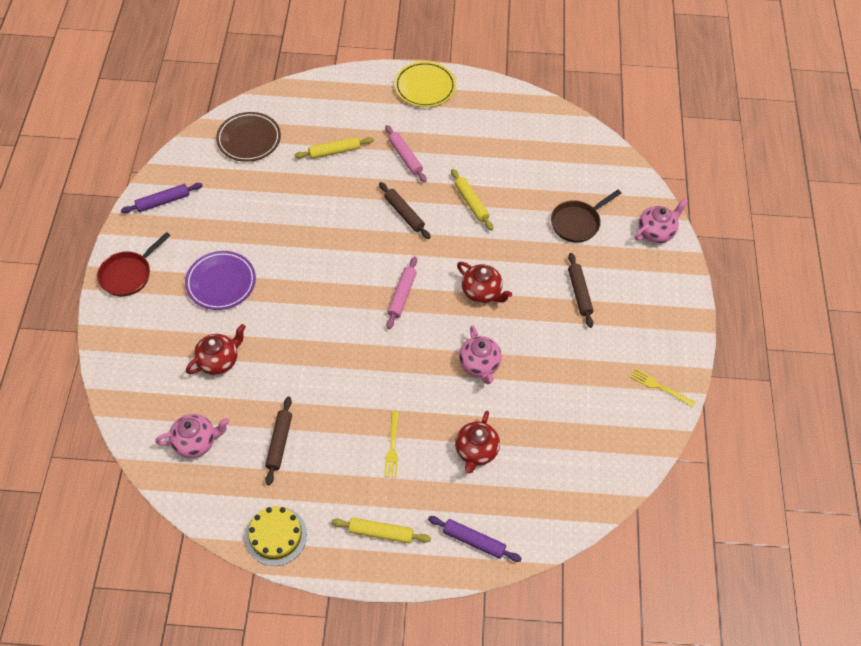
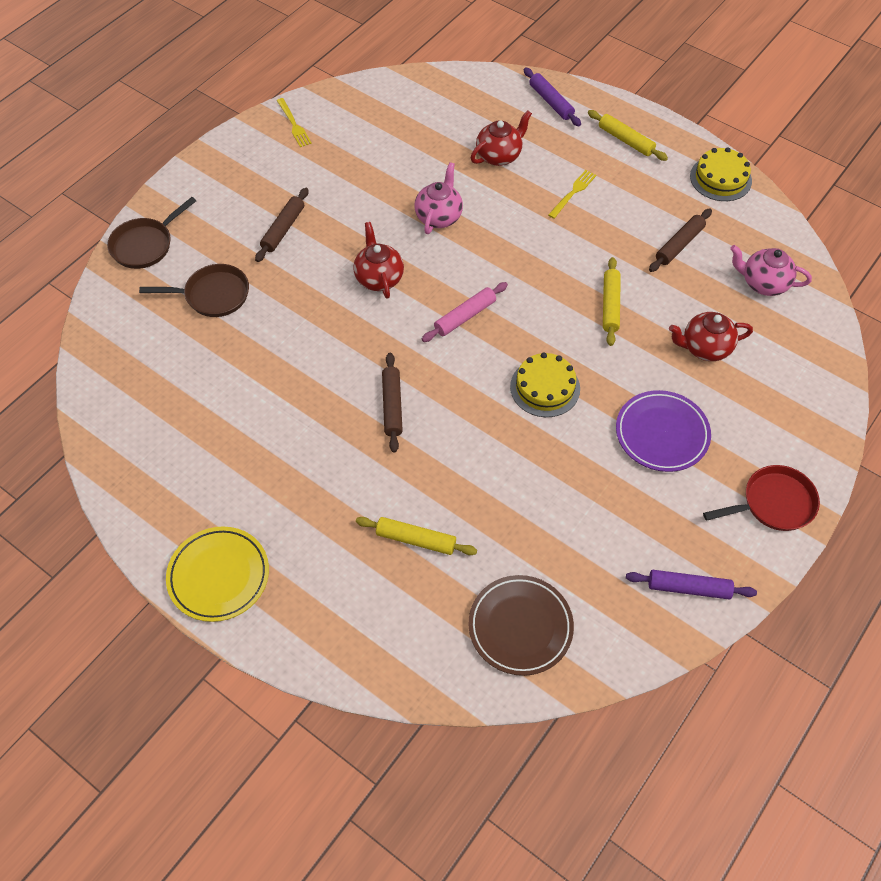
camera: 145 degrees left, 0 degrees up
pink rolling pin [385,125,427,182] -> none
yellow rolling pin [451,169,493,231] -> yellow rolling pin moved to [603,257,621,346]
pink teapot [635,198,688,243] -> brown pan [107,197,196,269]
none -> yellow cake [510,352,580,417]

